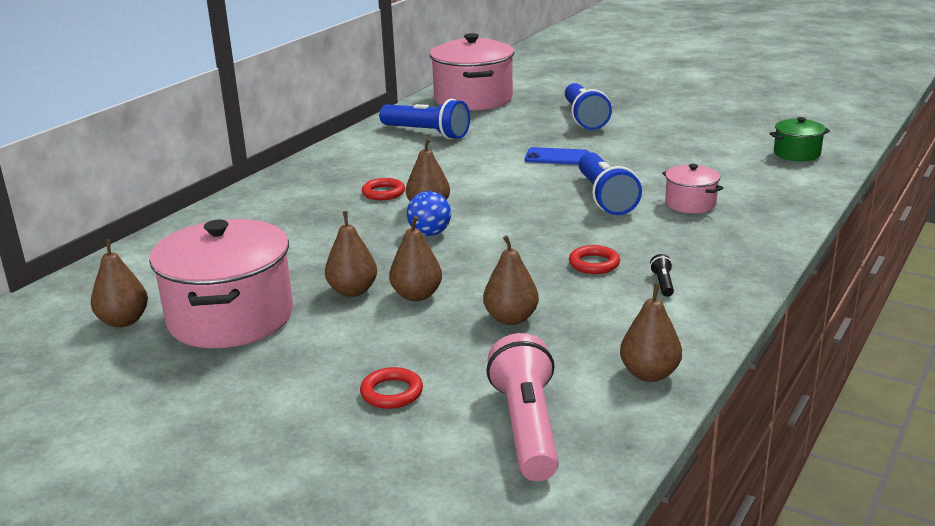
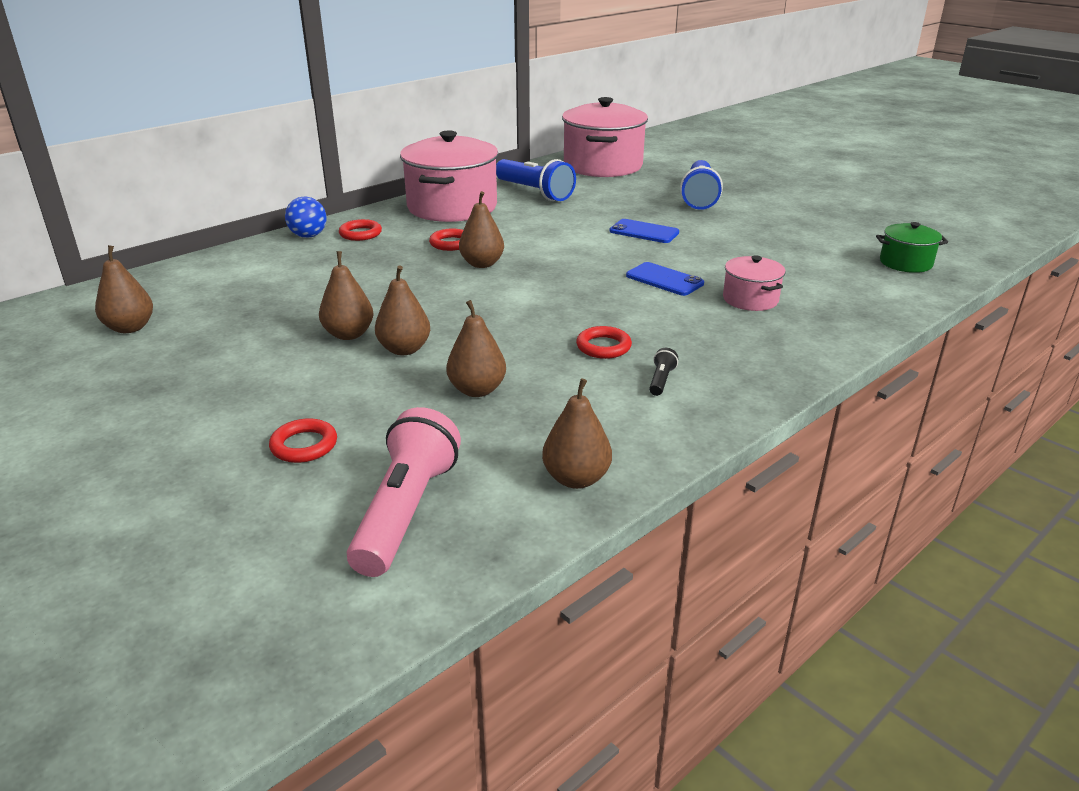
camera: 15 degrees right, 5 degrees up
pink pot [149,219,293,348] -> pink pot moved to [400,130,498,222]
blue ball [407,191,451,236] -> blue ball moved to [285,197,327,238]
blue flashlight [579,152,642,215] -> blue phone [626,262,704,296]
none -> red ring [339,219,382,241]

